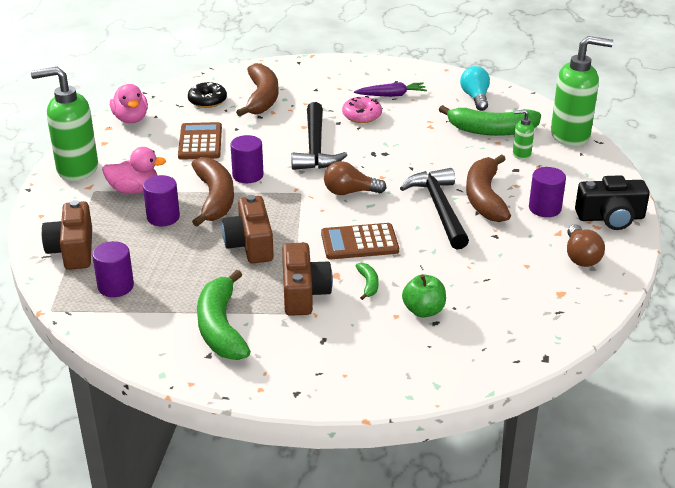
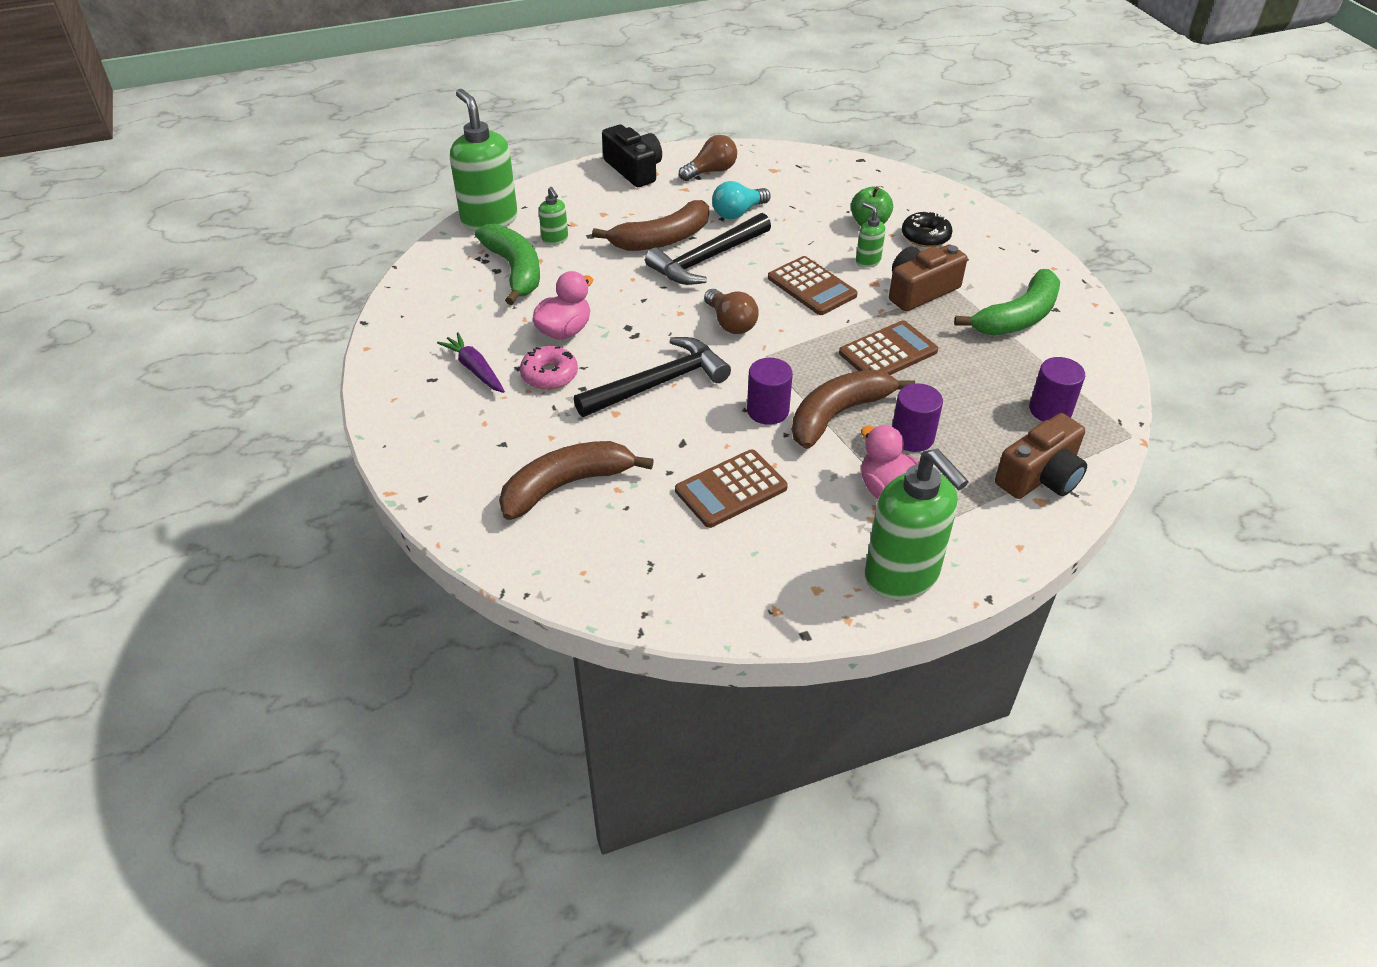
camera: 120 degrees left, 10 degrees up
pink duck [110,84,148,123] -> pink duck moved to [532,271,593,339]
black donut [188,82,227,108] -> black donut moved to [902,211,953,247]
brown camera [222,195,274,263] -> brown calculator [839,320,938,375]
green banana [356,263,379,300] -> green soap dispenser [856,202,886,268]
turquoise light bulb [460,66,490,111] -> turquoise light bulb moved to [712,181,770,220]
purple cylinder [529,167,566,217] -> none

